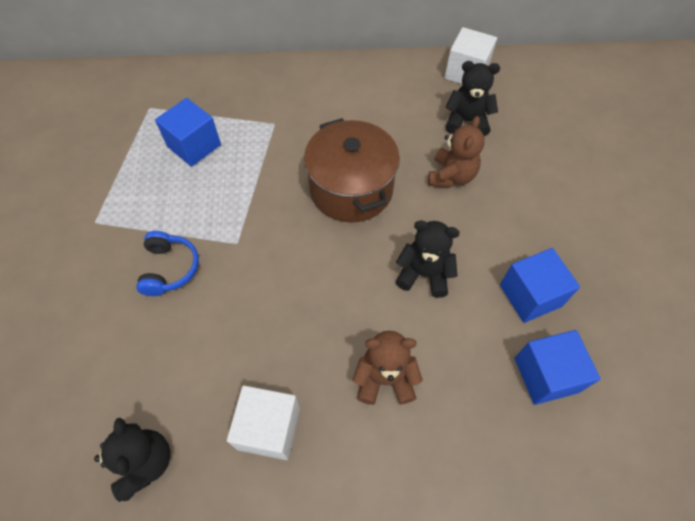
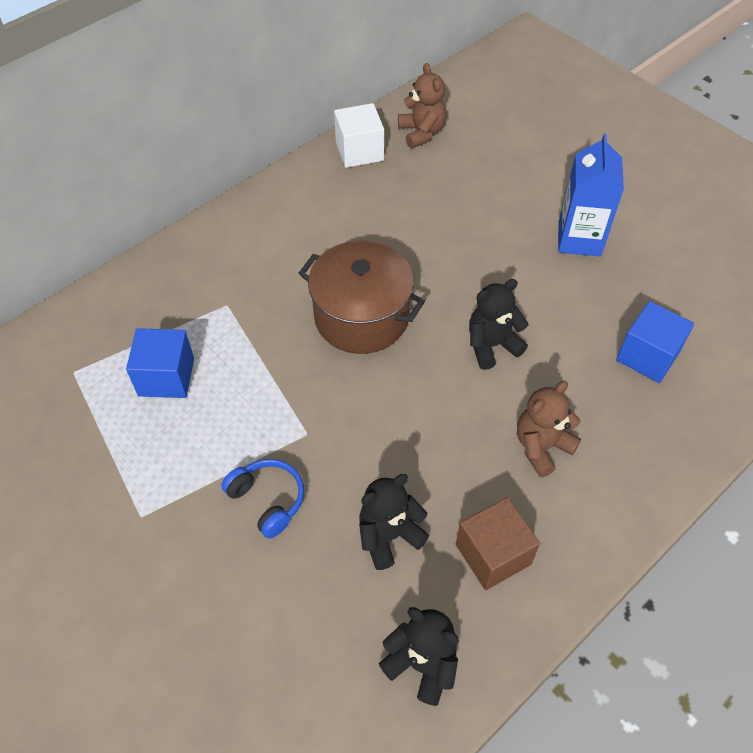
camera: 40 degrees left, 5 degrees down
white cube [227,385,300,460] -> brown cube [456,497,540,590]
brown teddy bear [428,116,485,188] -> brown teddy bear moved to [398,63,446,149]
black teddy bear [445,61,500,136] -> black teddy bear moved to [359,474,430,570]
blue cube [500,248,580,323] -> none
none -> blue carton [558,133,624,257]

